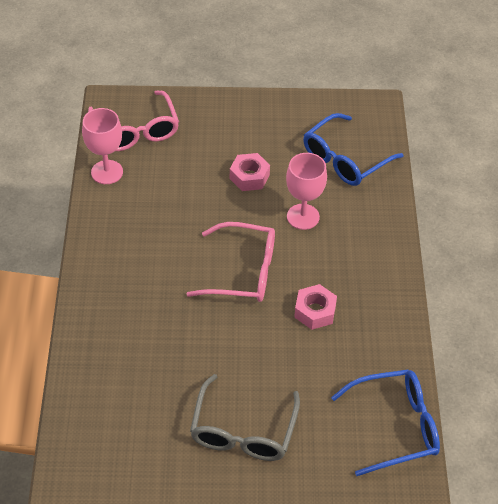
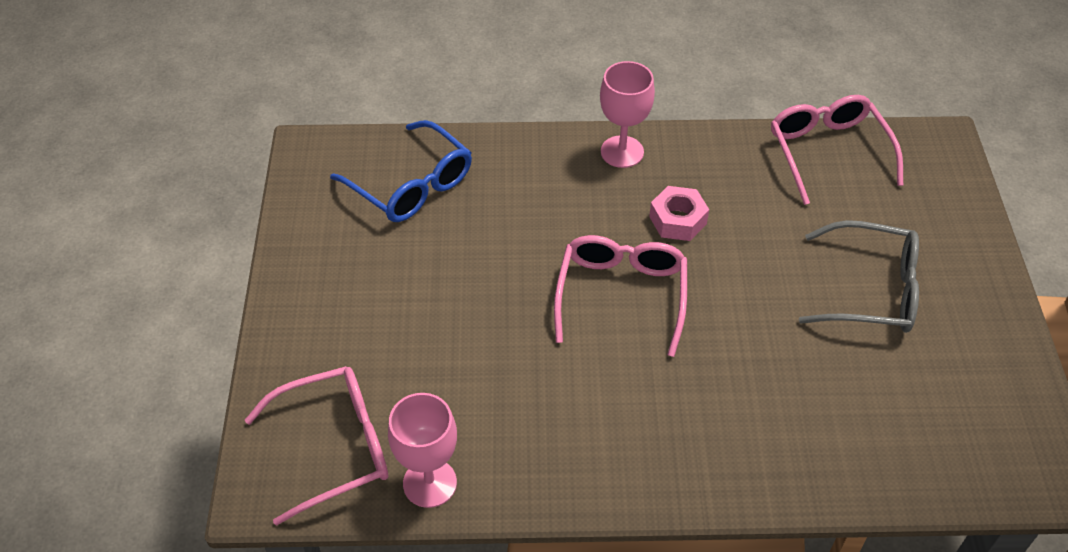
camera: 90 degrees left, 0 degrees up
pink nut [230,153,270,191] -> none
pink goblet [286,153,327,230] -> pink goblet moved to [600,61,655,168]
blue glasses [331,370,440,476] -> pink glasses [771,95,903,205]

